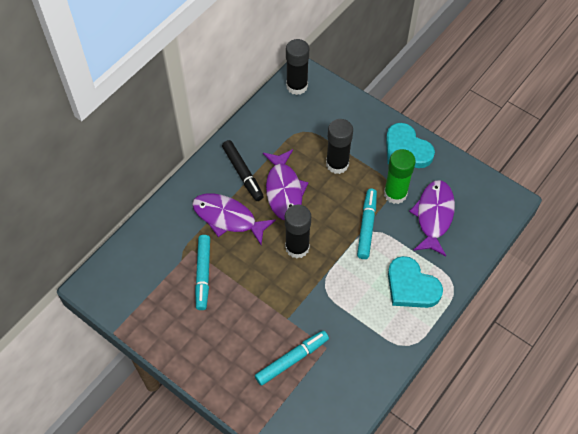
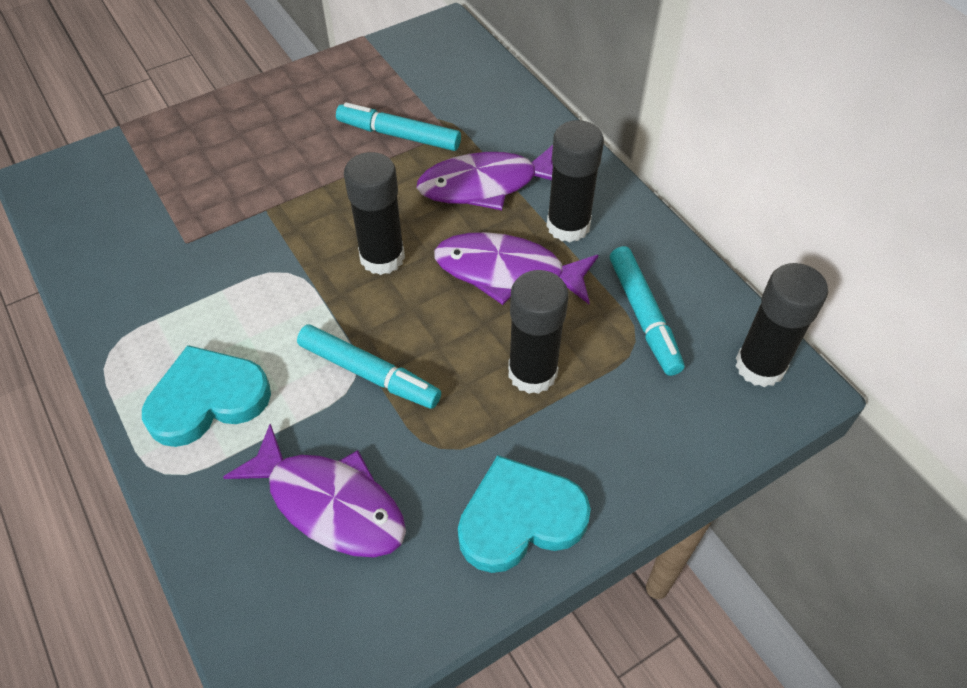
camera: 110 degrees right, 5 degrees down
purple fish [192,193,276,245] -> purple fish turned 150 degrees counterclockwise [416,145,553,210]
black marker [222,140,264,201] -> black glue stick [547,120,604,242]
turquoise marker [255,330,329,386] -> turquoise marker moved to [610,246,684,376]
green glue stick [384,149,416,204] -> none

